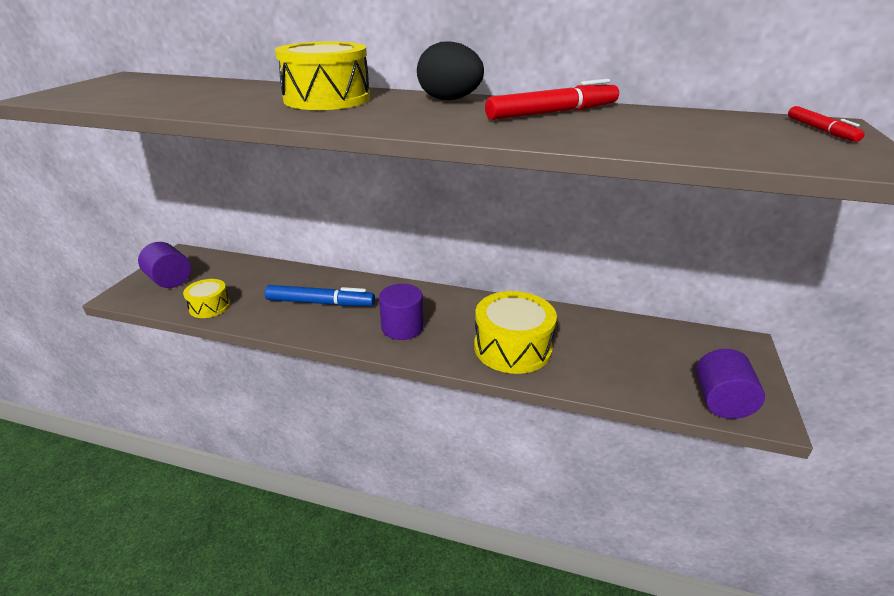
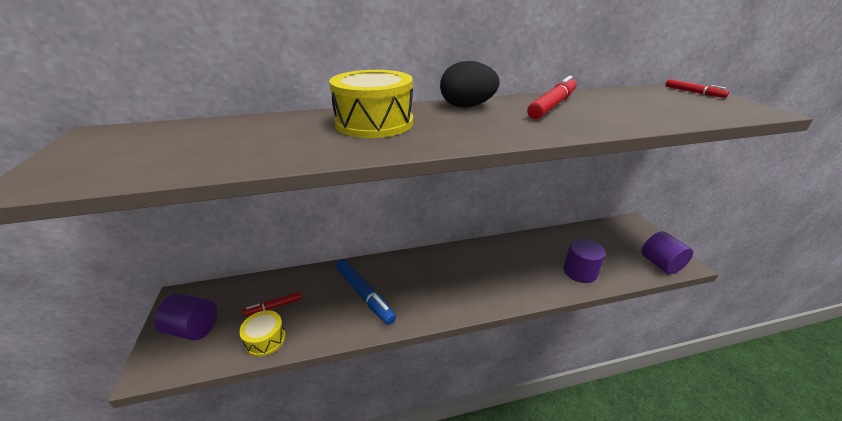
camera: 30 degrees left, 0 degrees up
blue marker [265,285,375,306] -> blue marker turned 75 degrees clockwise [336,259,396,325]
purple cylinder [379,284,424,340] -> purple cylinder moved to [563,239,606,283]
yellow drum [474,291,557,374] -> none
none -> red marker [243,292,302,316]

